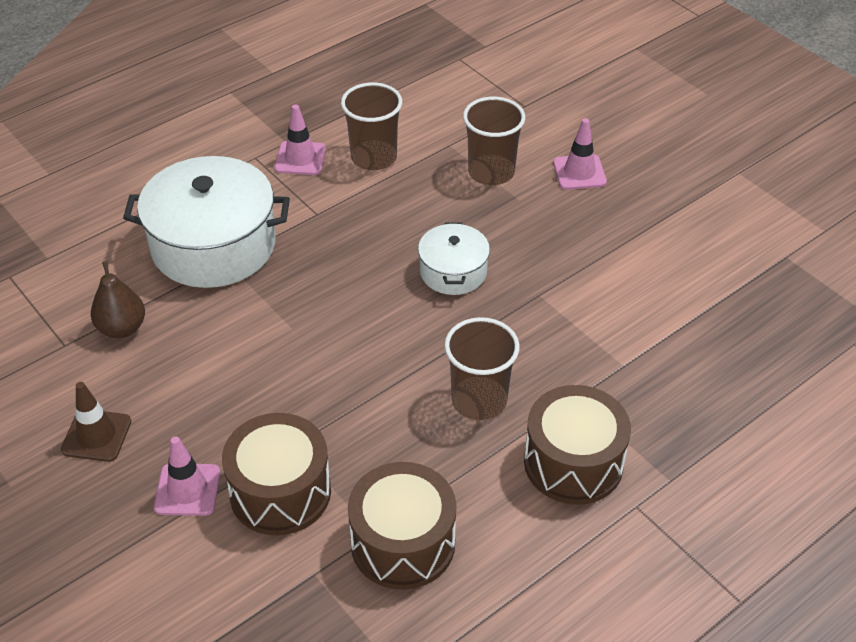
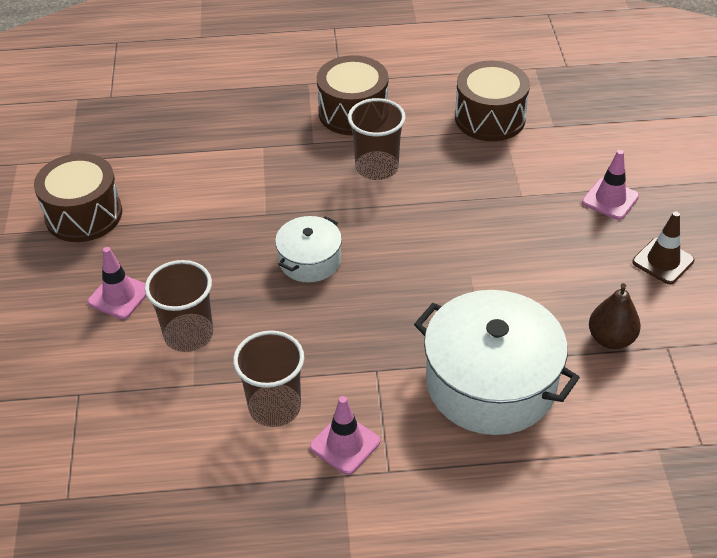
camera: 145 degrees left, 0 degrees up
brown drum [222,413,331,536] -> brown drum moved to [34,153,122,242]

